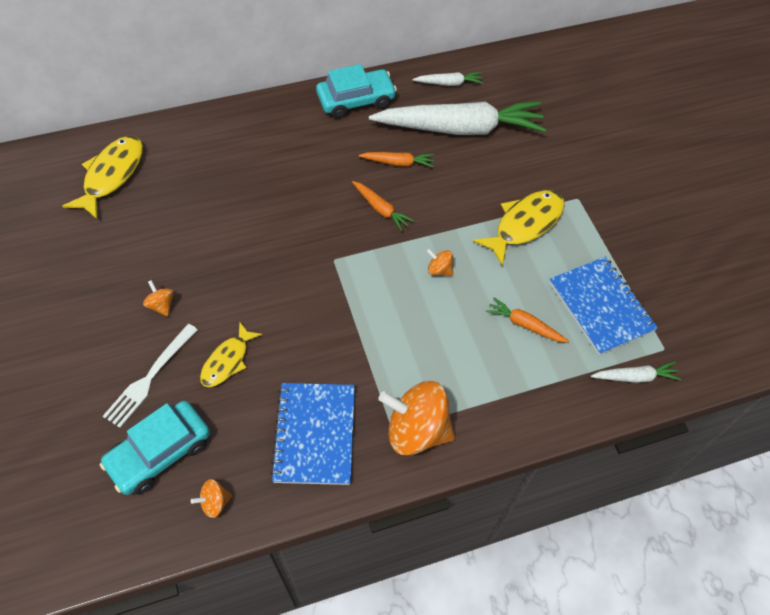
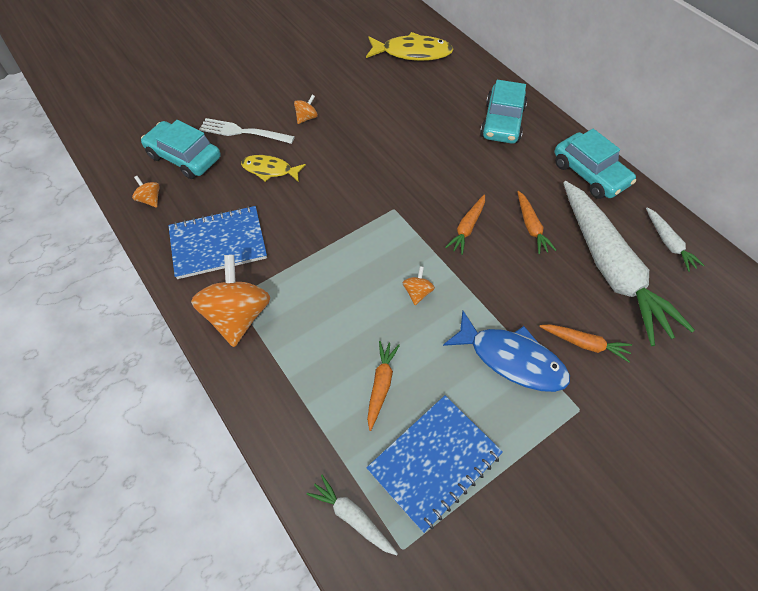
camera: 75 degrees right, 0 degrees up
yellow fish [473,190,565,266] -> blue fish [443,311,570,392]
white carrot [591,362,681,383] -> white carrot turned 150 degrees clockwise [307,475,398,555]
none -> turquoise car [480,80,527,144]
none -> orange carrot [539,324,632,362]

